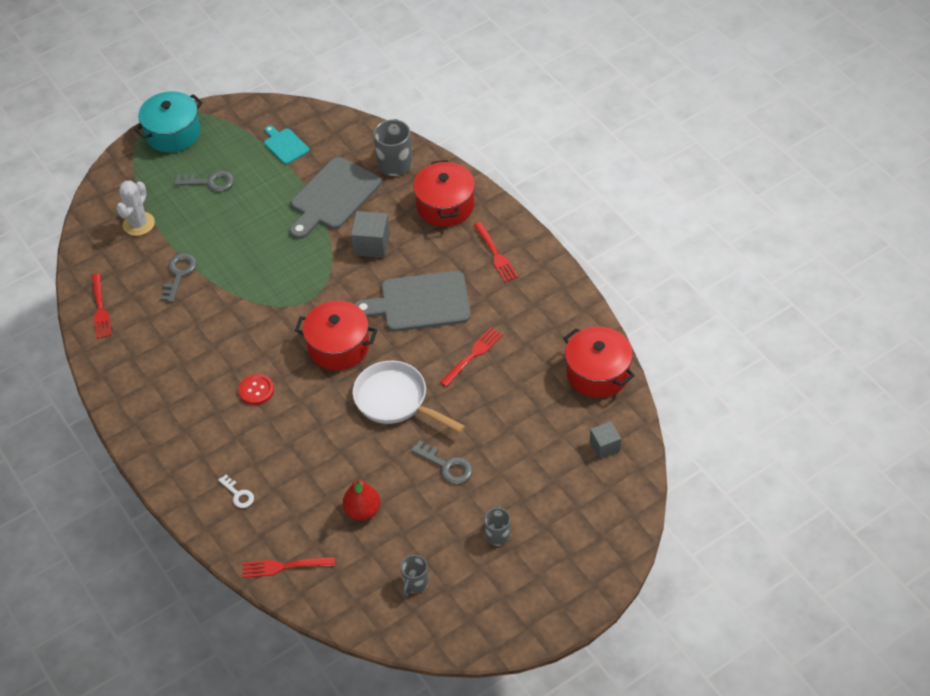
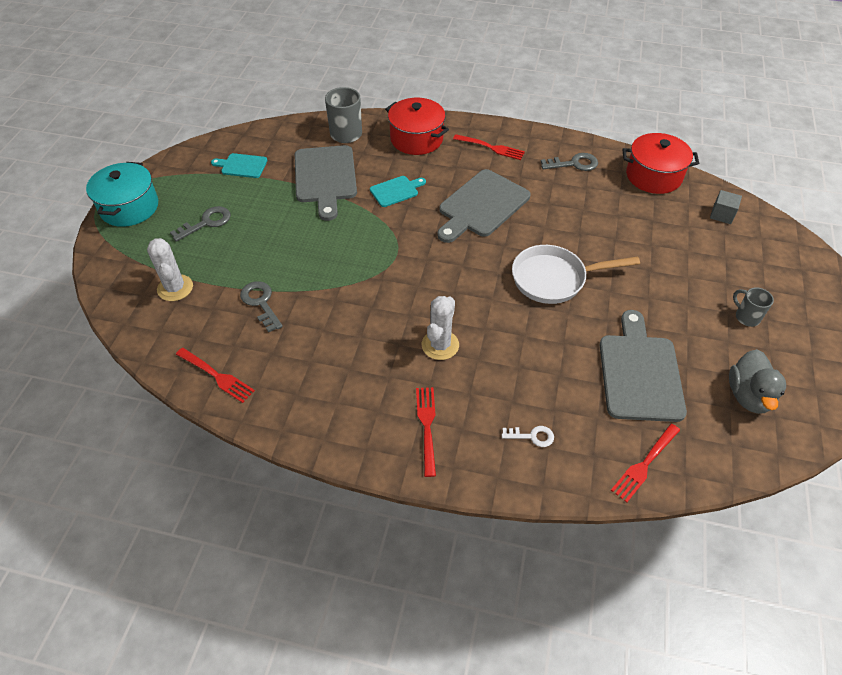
camera: 45 degrees left, 0 degrees up
red button [239,374,274,405] -> white cactus [422,296,459,360]
red pot [295,301,377,371] -> none
red pear [343,478,380,520] -> grey cutting board [600,310,687,422]
grey cube [351,211,390,258] -> turquoise cutting board [370,176,426,207]
grey mug [400,555,429,596] -> grey duck [729,349,786,414]
grey key [411,440,473,484] -> grey key moved to [541,153,598,171]
red fork [440,328,503,387] -> red fork moved to [416,387,436,477]

